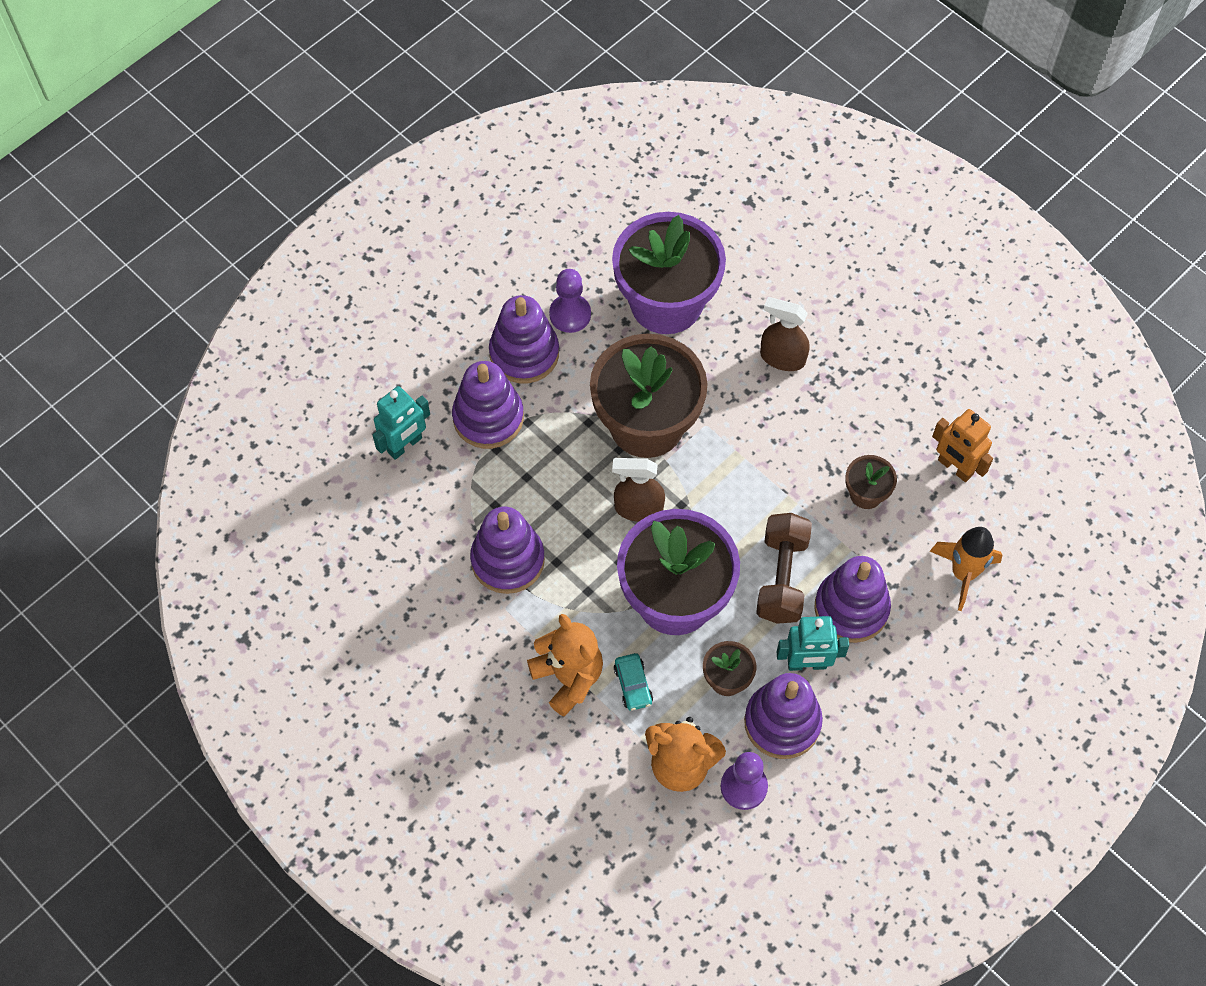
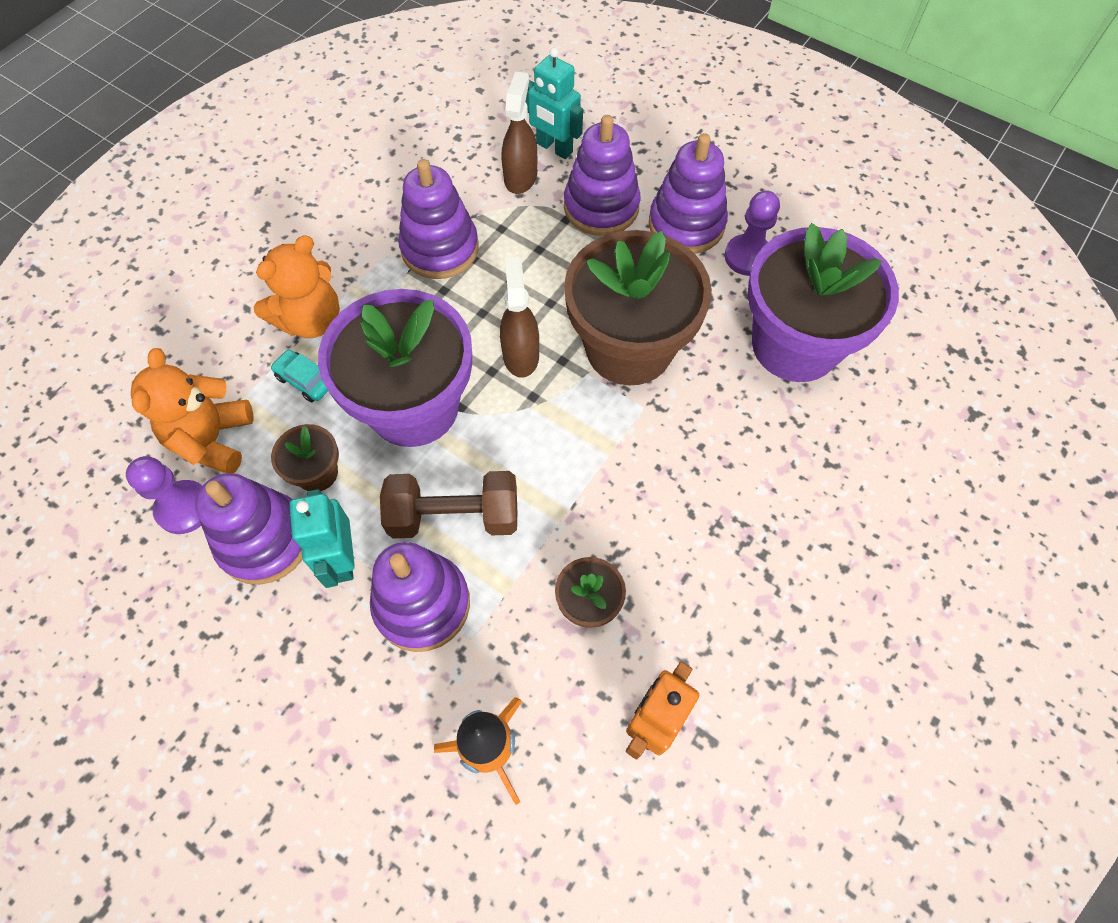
camera: 80 degrees right, 0 degrees up
turquoise car [614,653,653,711] -> turquoise car turned 60 degrees clockwise [271,349,328,402]
brown spray bottle [760,297,810,371] -> brown spray bottle moved to [502,71,537,194]

